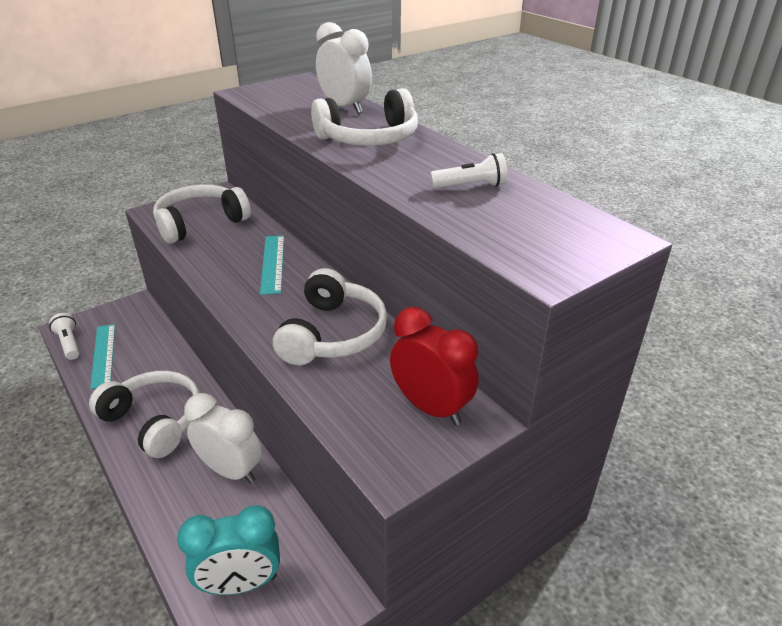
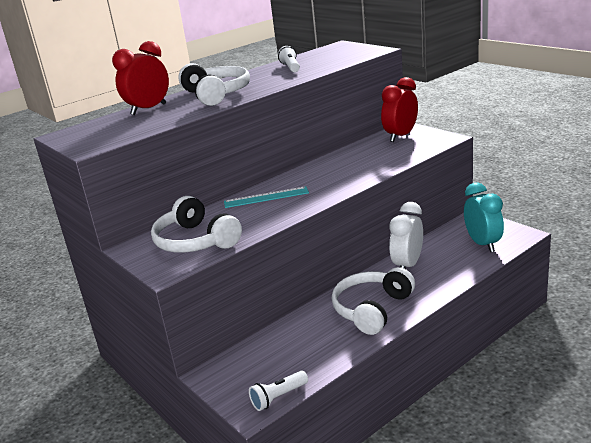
camera: 90 degrees left, 10 degrees down
turquoise ruler [90,324,115,389] -> none
white headphones [273,268,387,365] -> none
white clock [316,22,372,114] -> red clock [112,41,169,115]

